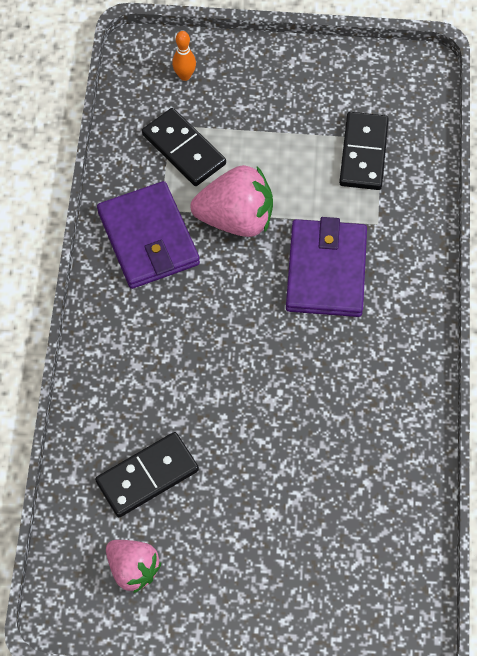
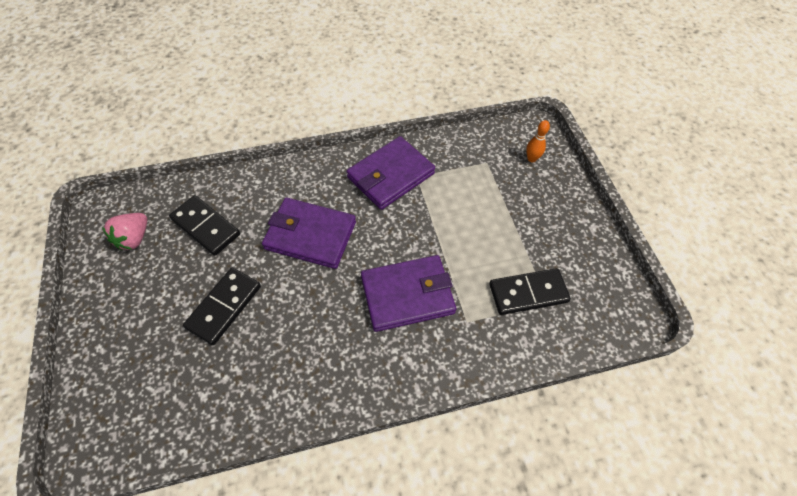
camera: 70 degrees right, 5 degrees down
black domino [142,108,226,186] -> black domino moved to [183,267,261,345]
pink strawberry [190,165,273,237] -> none
none -> purple wallet [262,198,356,269]

